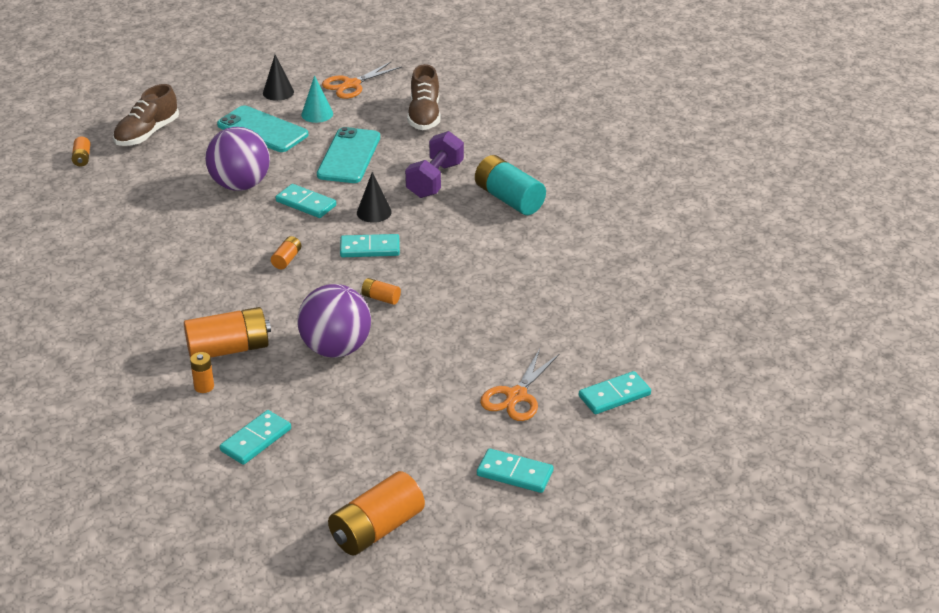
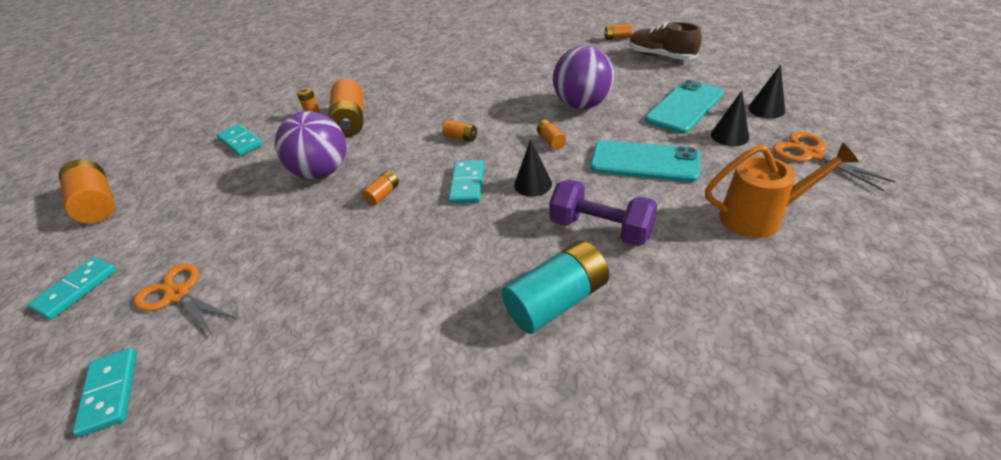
camera: 100 degrees right, 5 degrees up
turquoise domino [276,184,336,218] -> orange battery [537,120,566,150]
turquoise cone [301,75,333,123] -> black cone [711,91,749,146]
brown shoe [407,64,441,130] -> orange watering can [705,143,859,238]

